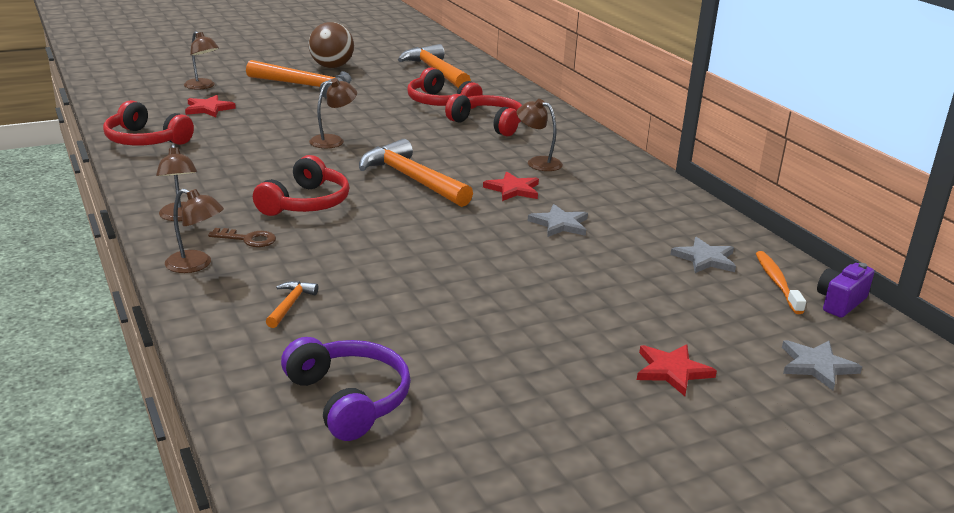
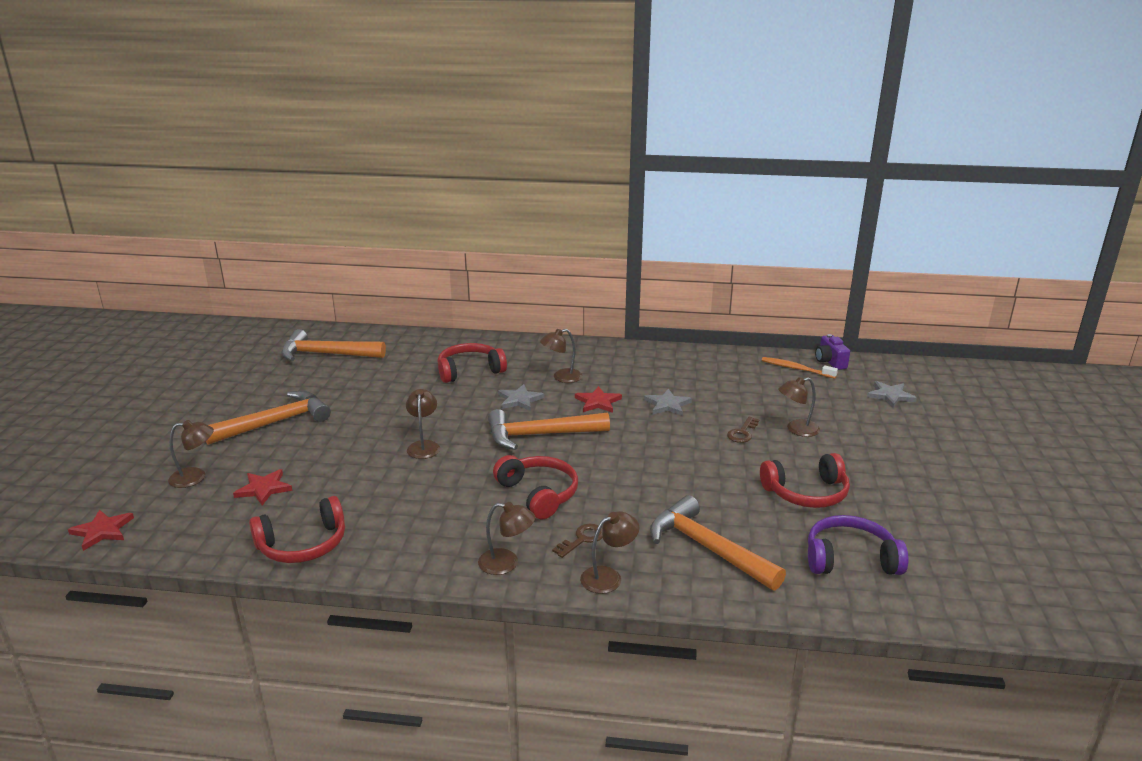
camera: 55 degrees left, 0 degrees up
orange hammer [266,281,318,328] -> orange hammer [650,495,786,591], size x2.27
brown ball [308,22,354,68] -> none
red headphones [407,67,483,109] -> red headphones moved to [760,453,850,508]
red star [637,344,717,396] -> red star moved to [68,510,134,551]
grey star [670,237,736,273] -> grey star moved to [498,384,544,411]
none -> brown key [727,417,759,443]
none -> brown lamp [778,377,820,437]

